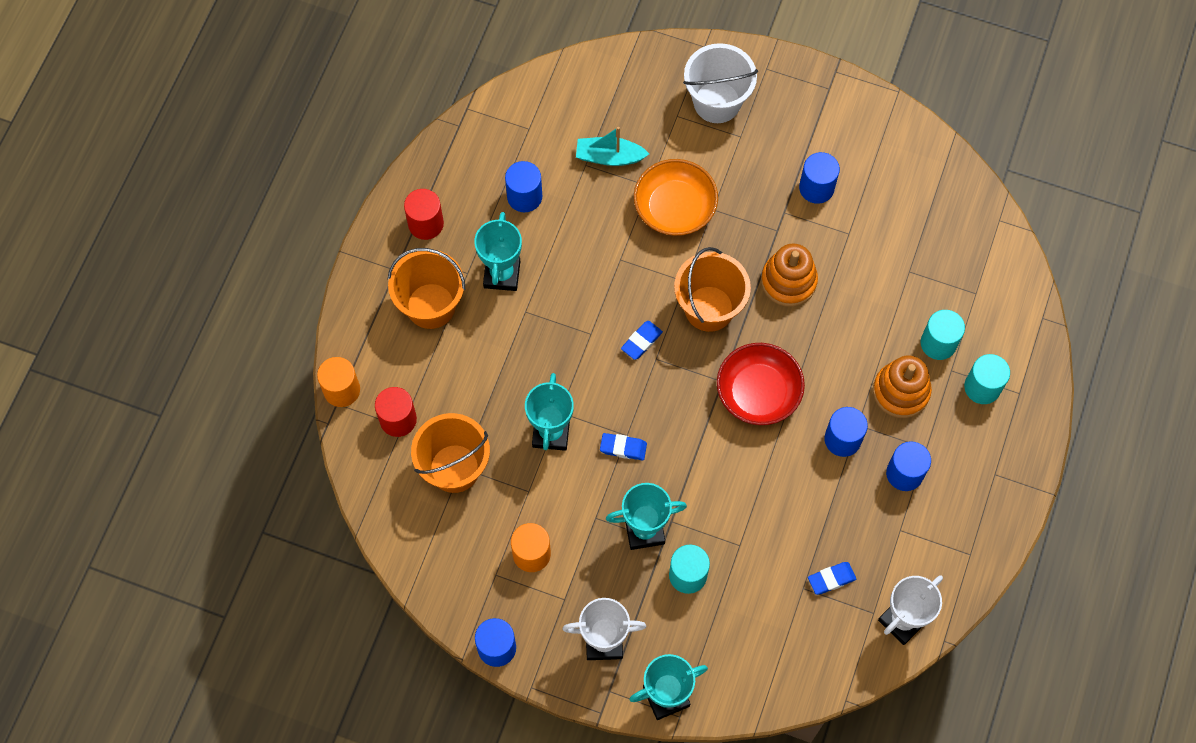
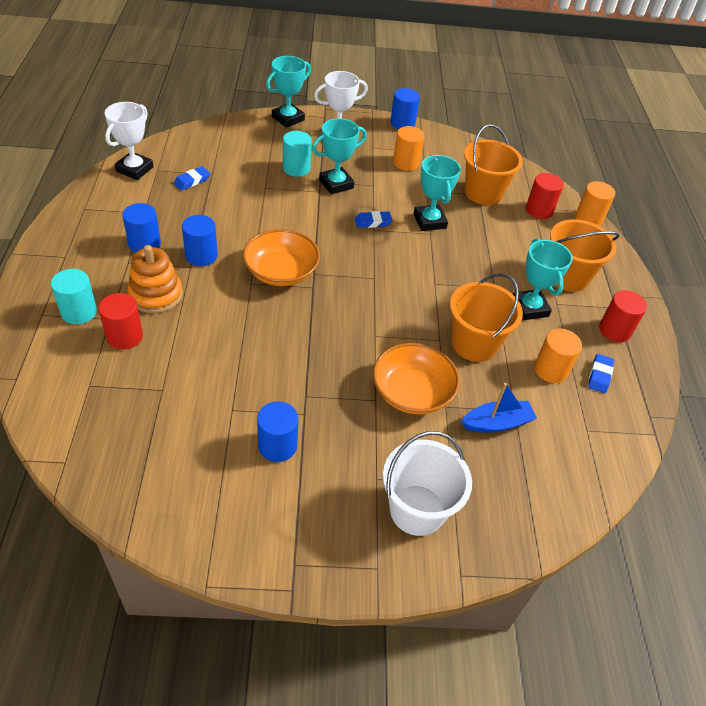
camera: 155 degrees right, 20 degrees down
blue cylinder [505,161,542,212] -> orange cylinder [534,329,582,383]
turquoise boat [576,127,649,166] -> blue boat [461,383,537,433]
blue eraser [621,321,663,360] -> blue eraser moved to [588,354,614,393]
orange bucket [674,247,751,332] -> orange bucket moved to [450,273,523,362]
red bowl [717,343,805,425] -> orange bowl [243,229,320,286]
orange stacking toy [761,243,818,307] -> none
turquoise cylinder [921,310,965,360] -> red cylinder [98,293,143,350]

